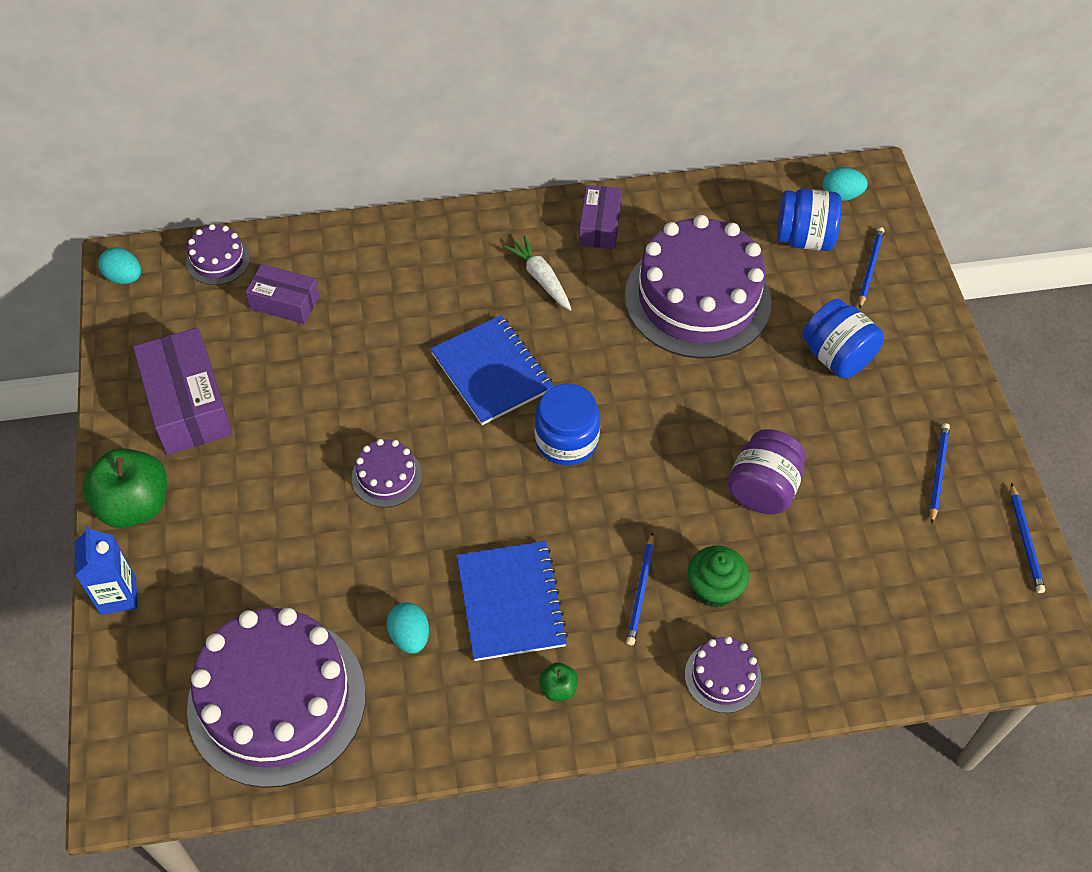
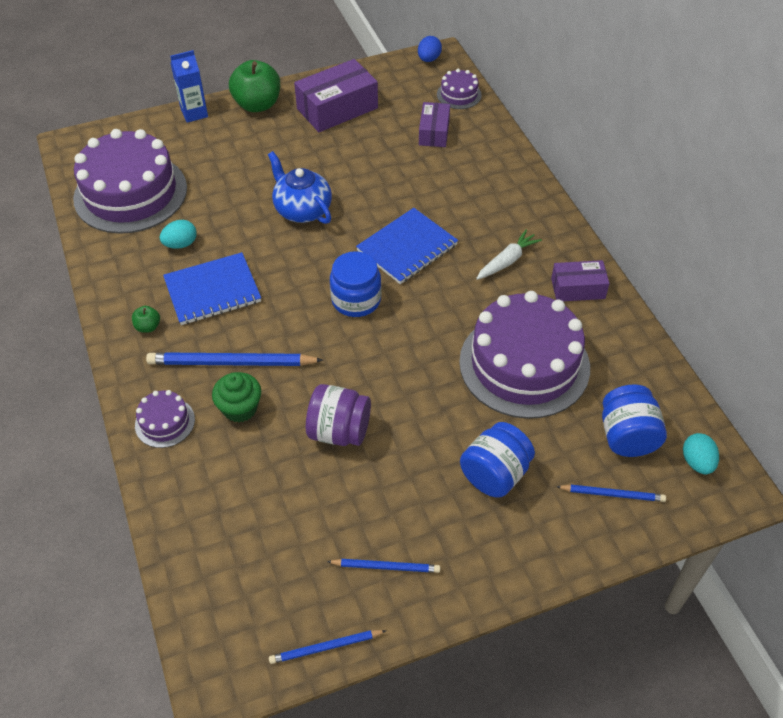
camera: 80 degrees right, 5 degrees down
turquoise egg [98,248,141,284] -> blue egg [418,36,442,62]
purple cake [352,439,422,508] -> blue teapot [268,151,332,224]
blue pencil [626,532,654,645] -> blue pencil [146,352,323,366], size x1.80

